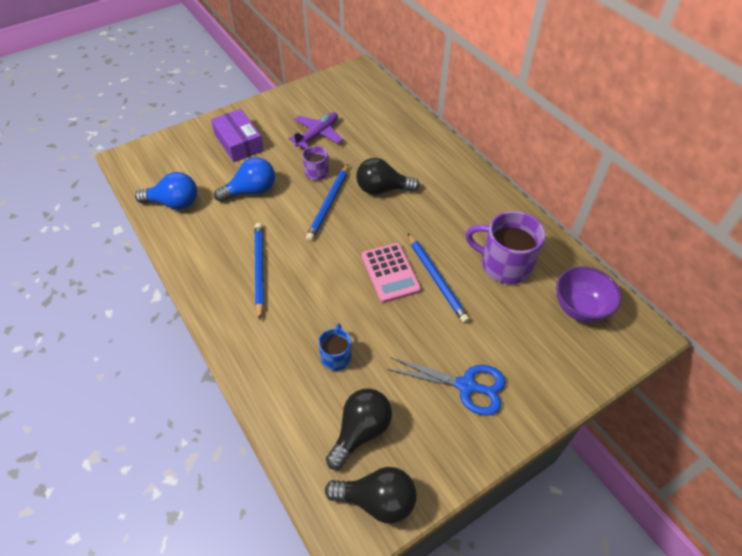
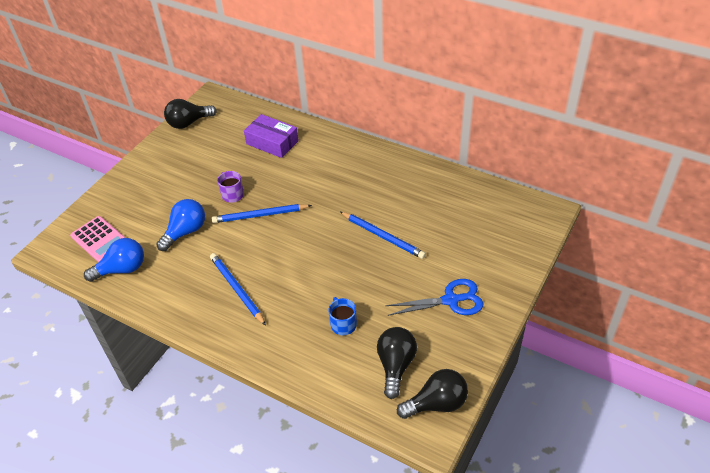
camera: 25 degrees left, 5 degrees down
purple box [211,109,264,162] -> purple box moved to [244,114,299,158]
purple plane [288,112,343,149] -> none
blue pencil [306,164,348,241] -> blue pencil turned 90 degrees clockwise [212,204,312,223]
black light bulb [356,158,420,195] -> black light bulb moved to [164,99,217,129]
pink calculator [361,243,421,303] -> pink calculator moved to [70,216,126,262]
purple mug [465,211,545,284] -> none
purple bowl [556,266,622,323] -> none

